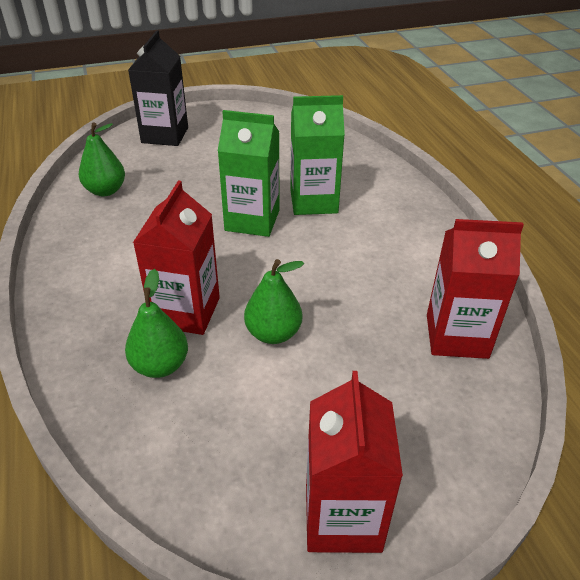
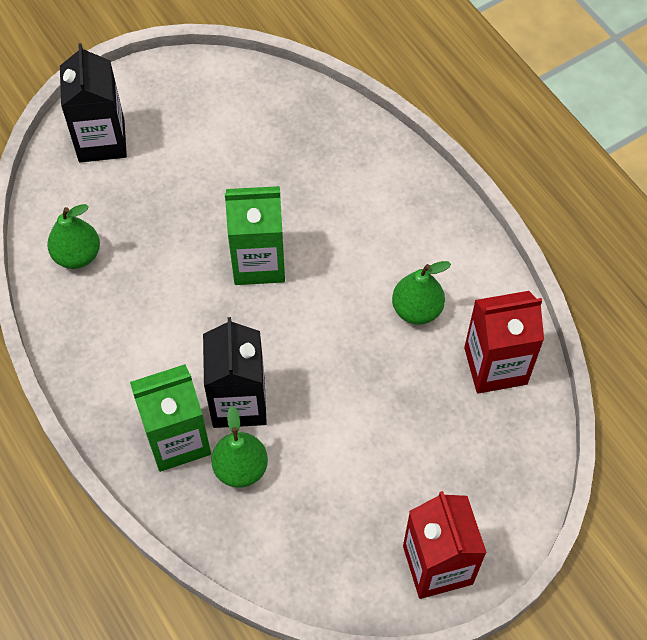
camera: 15 degrees left, 20 degrees up
red carton [133,181,220,335] -> black carton [203,317,267,428]
green pear [244,259,304,344] -> green pear moved to [392,261,451,325]
green carton [290,95,345,215] -> green carton moved to [130,364,211,472]

